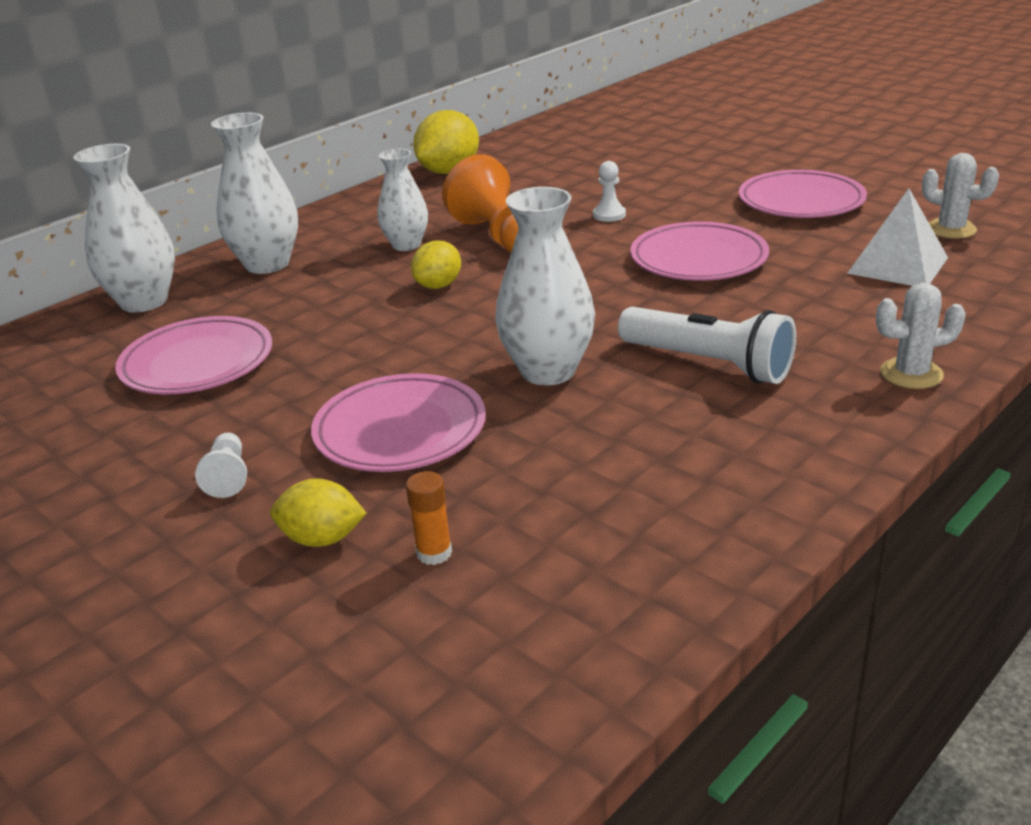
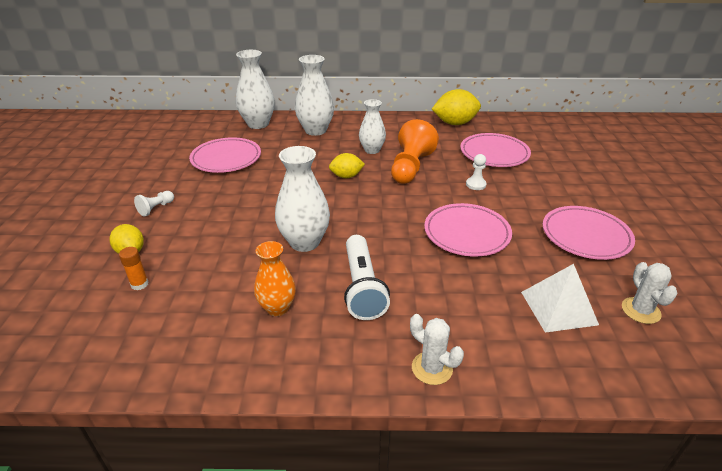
camera: 45 degrees right, 5 degrees up
pink plate [311,373,486,472] -> pink plate moved to [460,133,531,167]
none -> orange vase [254,241,296,316]

